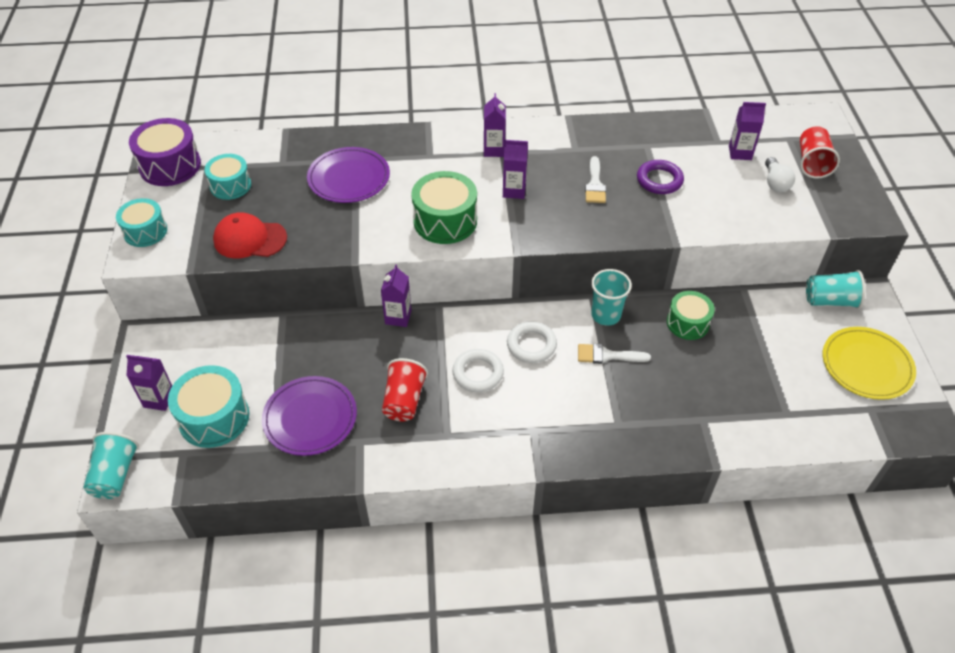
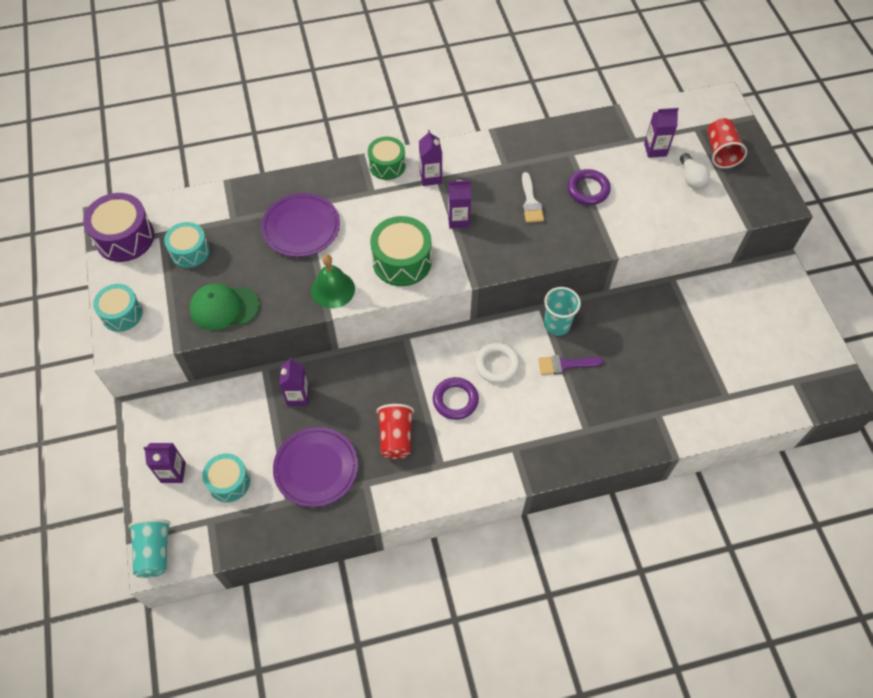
camera: 10 degrees left, 10 degrees up
turquoise drum [168,365,249,448] -> turquoise drum [202,453,250,502], size x0.66
red cap [213,212,287,259] -> green cap [190,283,260,330]
purple carton [381,265,412,327] -> purple carton moved to [280,358,309,406]
white ring [452,349,504,392] -> purple ring [433,377,479,420]
white brush [578,344,651,364] -> purple brush [538,355,604,375]
green drum [667,291,715,340] -> green drum moved to [368,137,406,180]
turquoise cup [806,270,865,309] -> none
yellow plate [823,327,916,400] -> none
none -> green bell [311,255,355,308]

